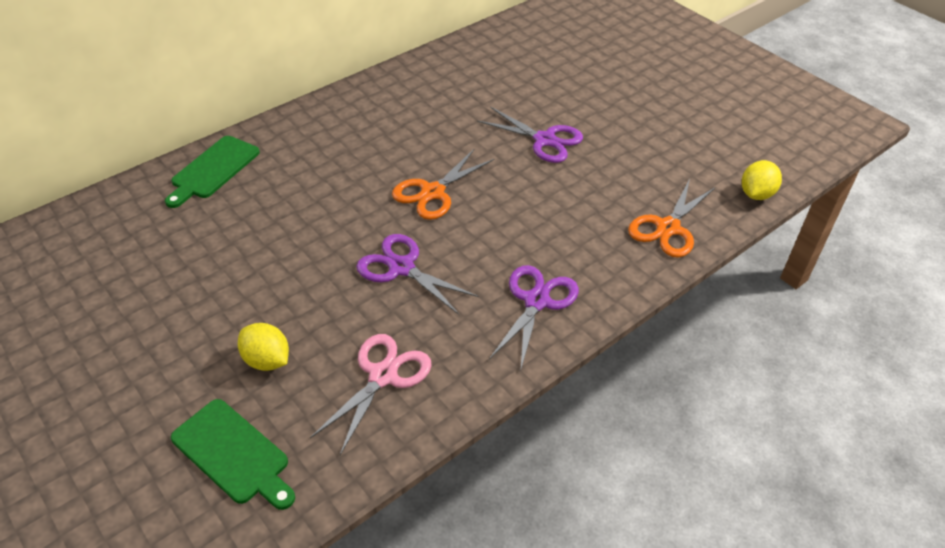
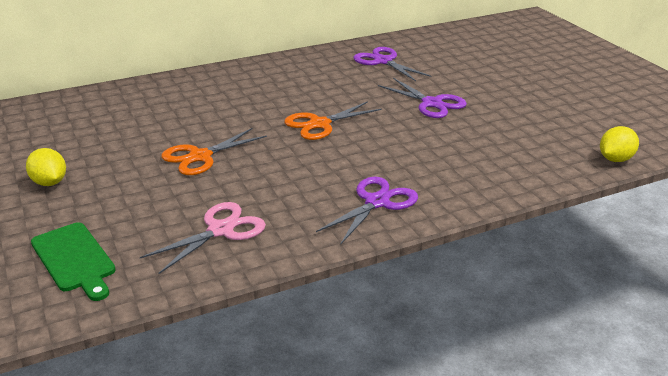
camera: 15 degrees right, 15 degrees down
green cutting board [165,136,260,208] -> none
yellow lemon [238,323,289,371] -> yellow lemon moved to [26,148,66,186]
purple scissors [356,234,479,315] -> purple scissors moved to [353,47,432,81]
orange scissors [628,178,716,258] -> orange scissors moved to [161,128,267,175]

